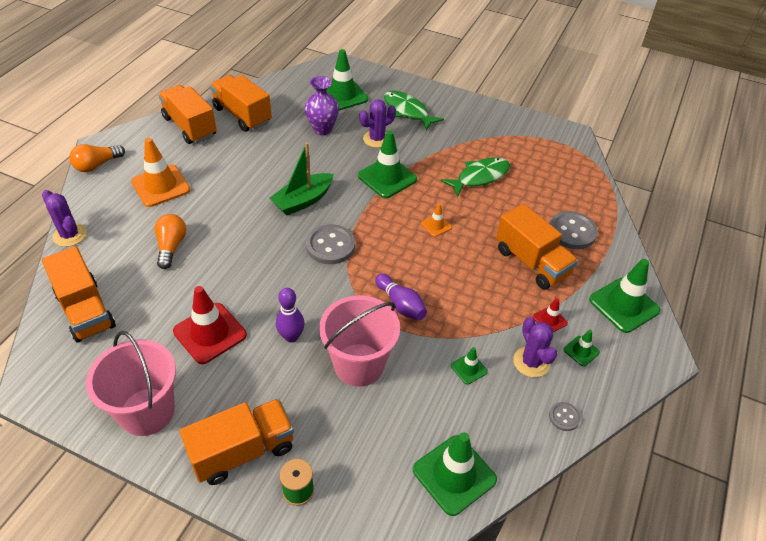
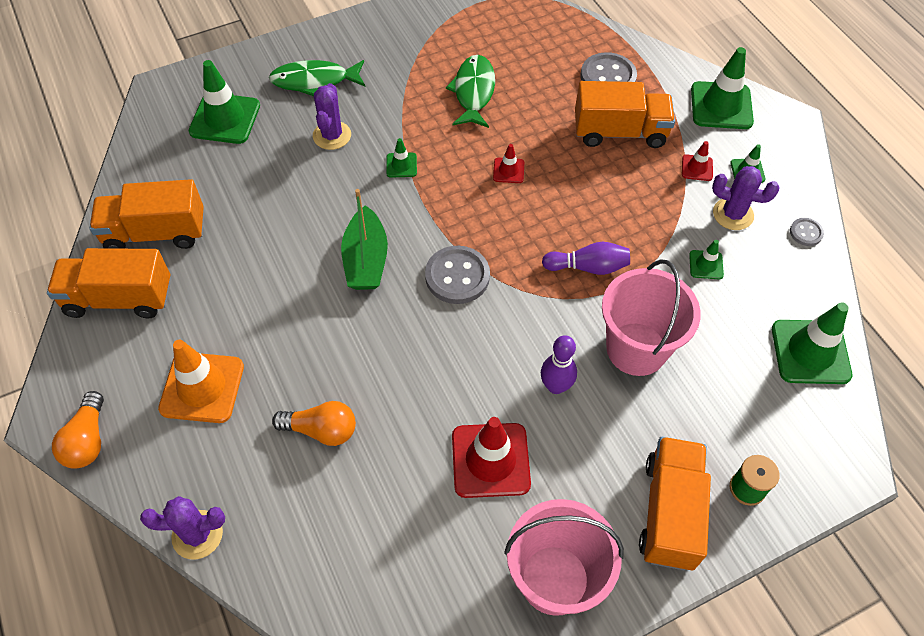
camera: 50 degrees left, 10 degrees up
orange truck [42,246,116,343] -> none
orange light bulb [154,214,186,269] -> orange light bulb turned 150 degrees clockwise [272,401,356,446]
purple vase [305,76,339,135] -> none
green traffic cone [358,130,417,198] -> green traffic cone [386,138,417,178], size x0.49
orange traffic cone [421,203,452,237] -> red traffic cone [493,144,525,183]

